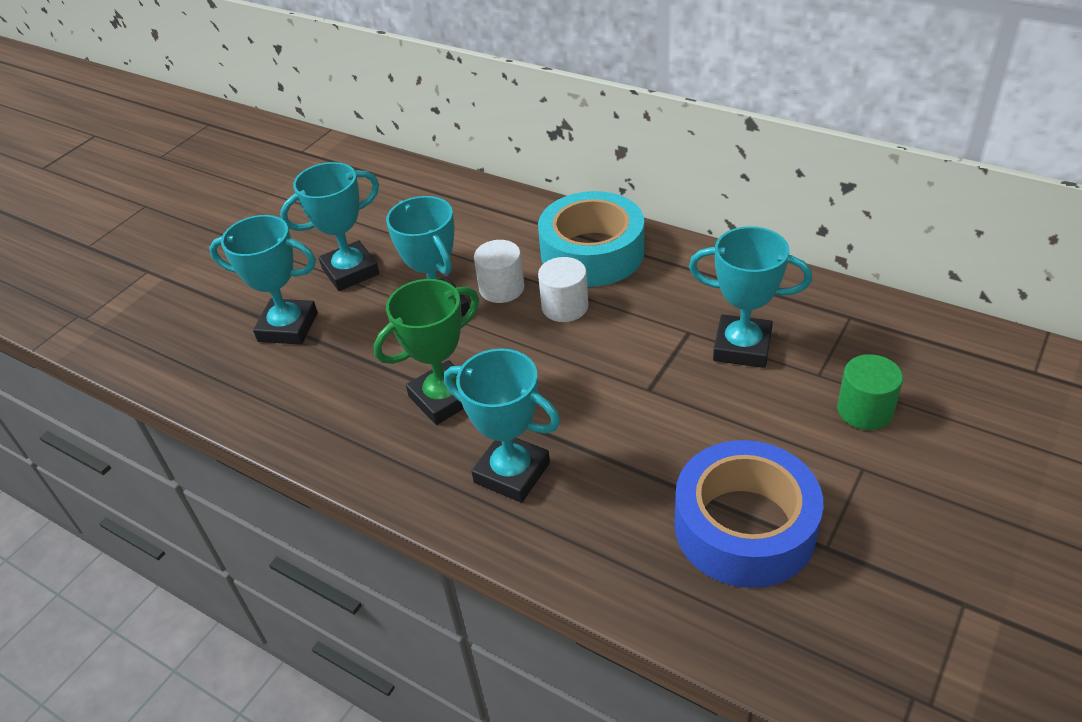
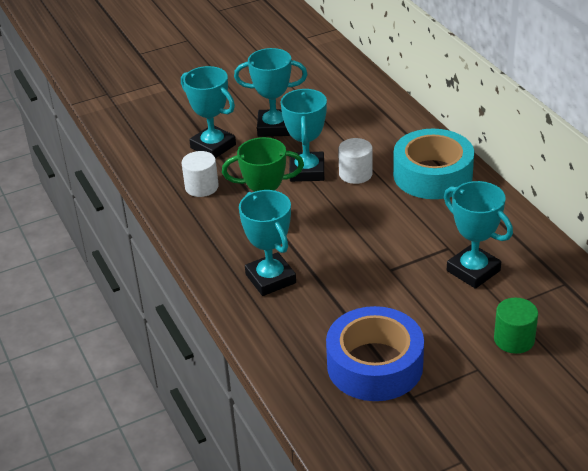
camera: 30 degrees right, 5 degrees down
white cylinder [538,257,588,322] -> white cylinder moved to [182,151,219,197]

